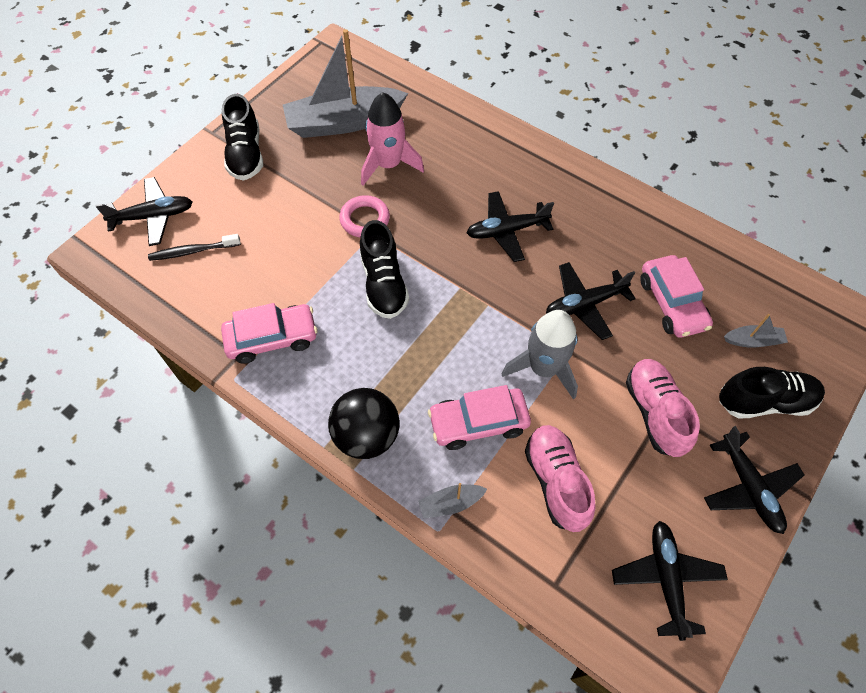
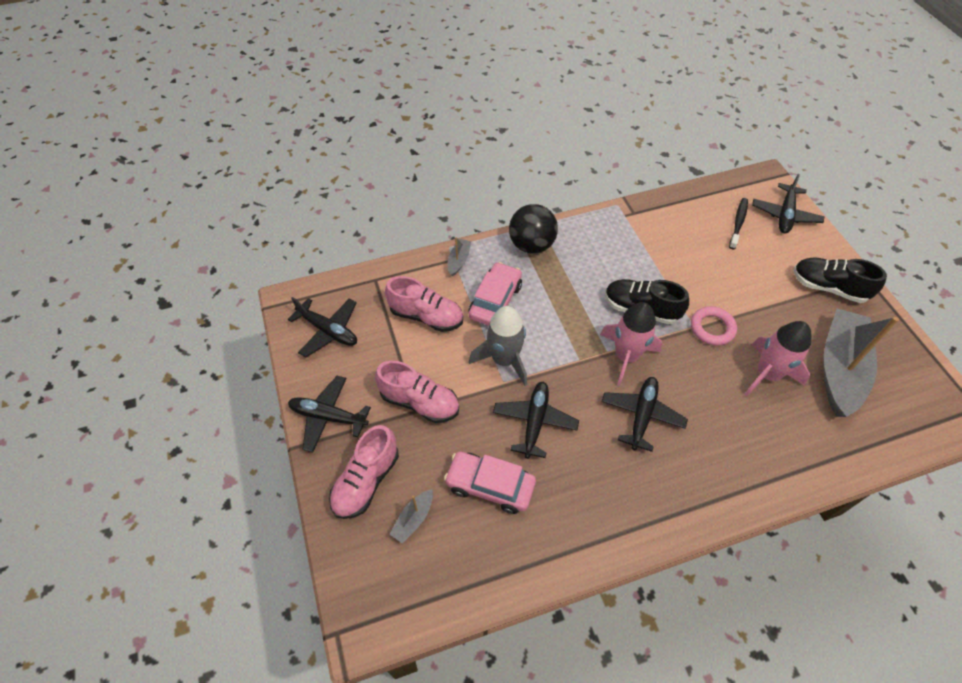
camera: 125 degrees right, 5 degrees down
pink car [221,303,317,364] -> none
black shoe [719,367,825,419] -> pink shoe [329,425,399,519]
none -> pink rocket [600,302,662,386]

